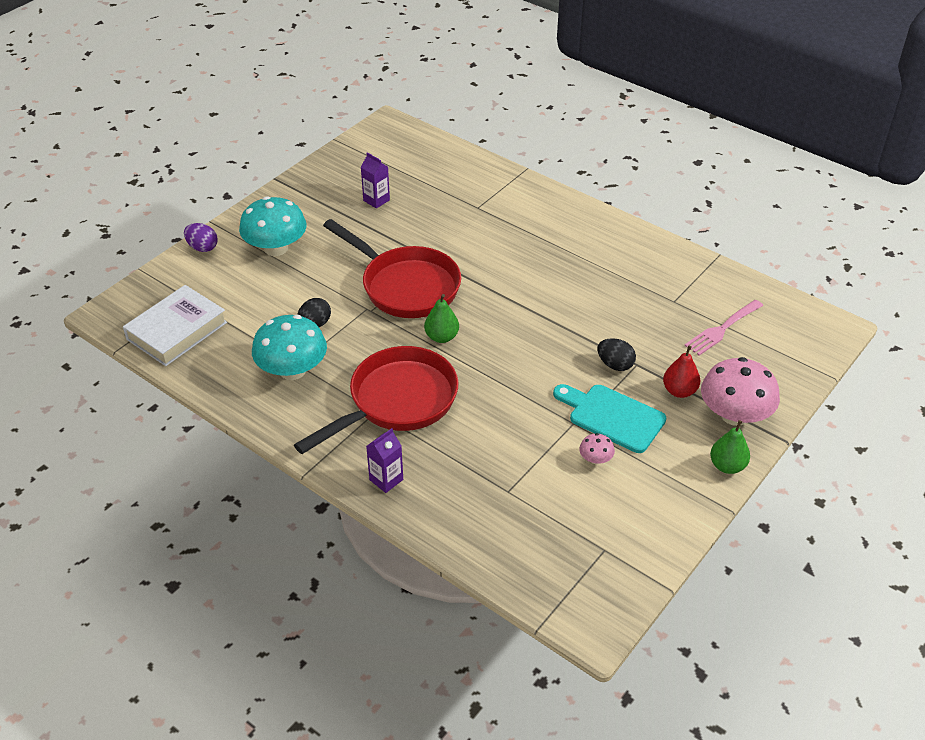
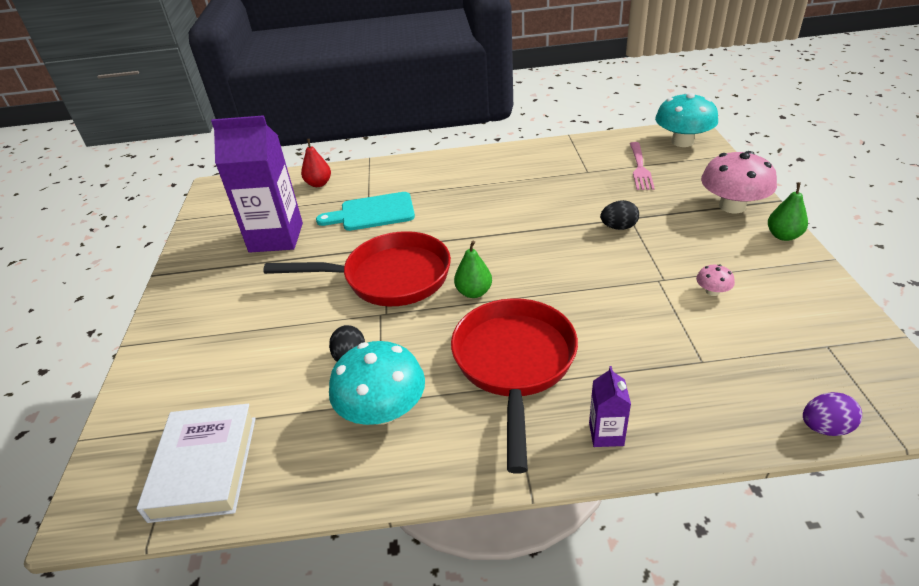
camera: 40 degrees left, 5 degrees down
purple egg [184,223,218,252] -> purple egg moved to [803,392,862,436]
turquoise mushroom [239,196,307,256] -> turquoise mushroom moved to [655,92,718,147]
purple carton [361,152,390,209] -> purple carton [211,115,303,253], size x2.28
turquoise cutting board [553,384,666,453] -> turquoise cutting board moved to [316,192,415,231]
red pear [663,345,700,398] -> red pear moved to [301,139,331,187]

